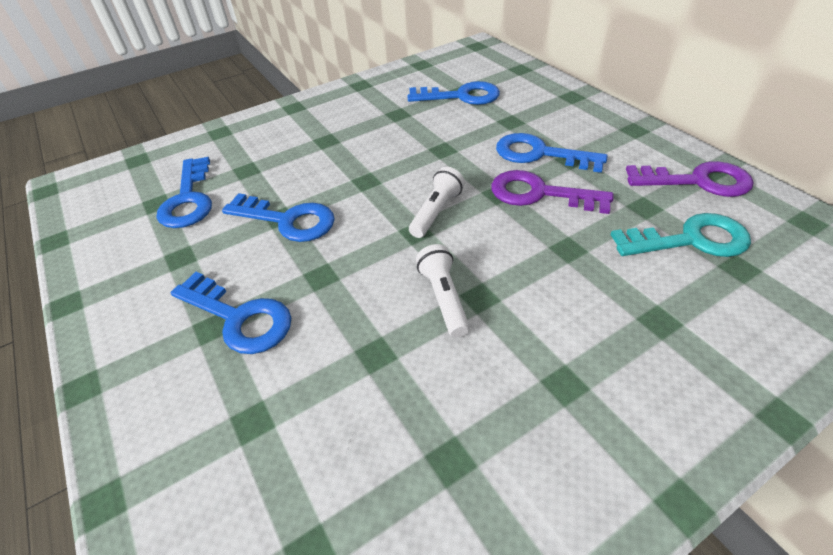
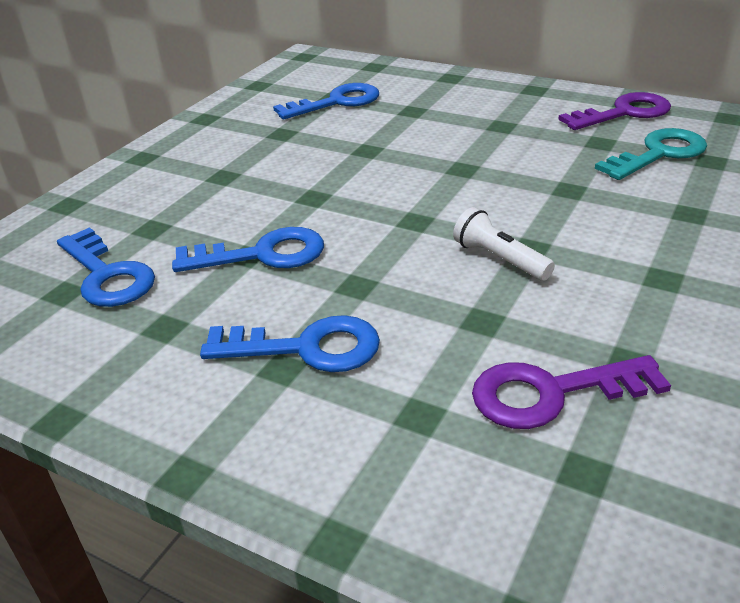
camera: 30 degrees left, 10 degrees down
white flashlight [409,167,465,238] -> none
purple key [491,170,613,214] -> purple key moved to [472,355,671,429]
blue key [496,133,608,173] -> none

